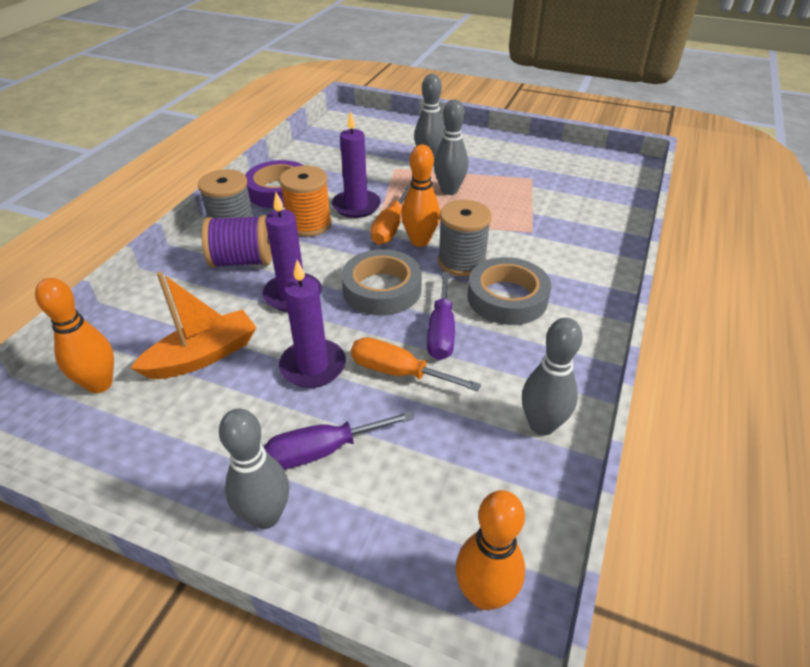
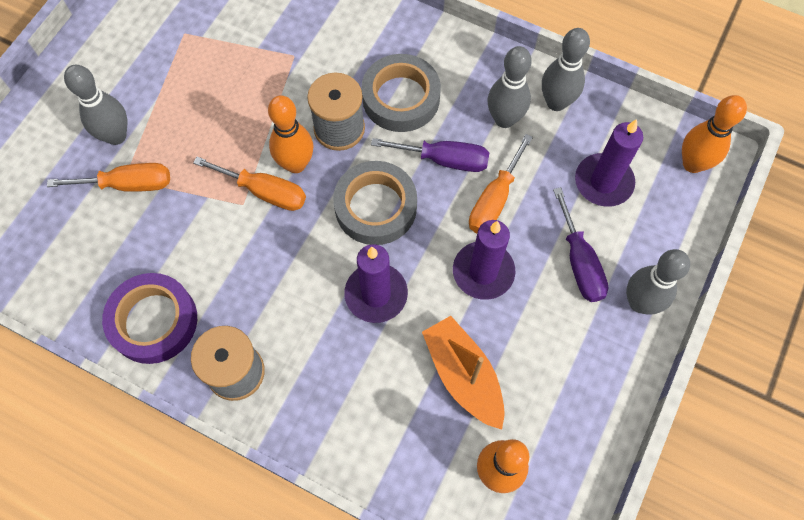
camera: 85 degrees left, 25 degrees up
purple spool [201,215,272,268] -> none
orange spool [279,166,332,237] -> none
purple candle [332,111,381,218] -> purple candle moved to [575,119,643,207]
grey bowling pin [434,100,468,195] -> grey bowling pin moved to [488,46,532,128]
none -> orange screwdriver [47,163,170,192]

